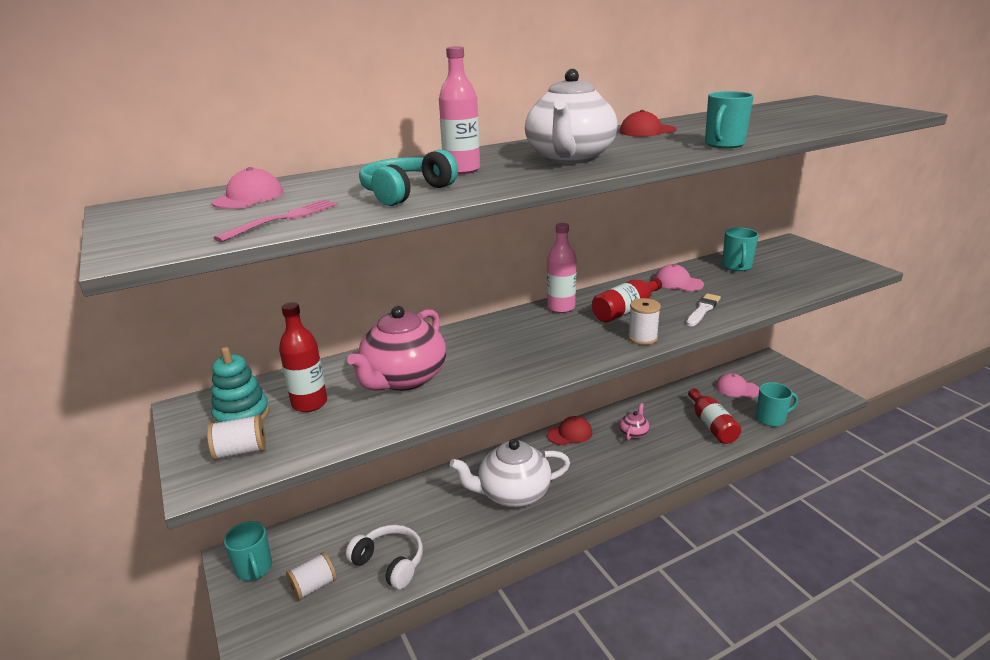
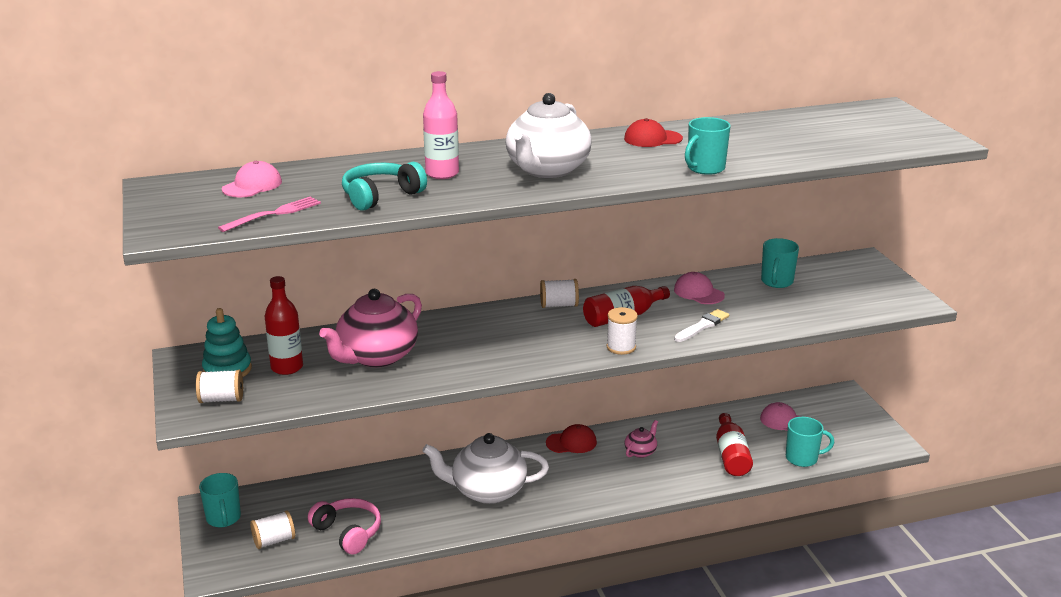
camera: 10 degrees right, 0 degrees up
white headphones [346,525,423,589] -> pink headphones [308,498,381,554]
pink bottle [547,223,577,313] -> white spool [540,279,579,308]

